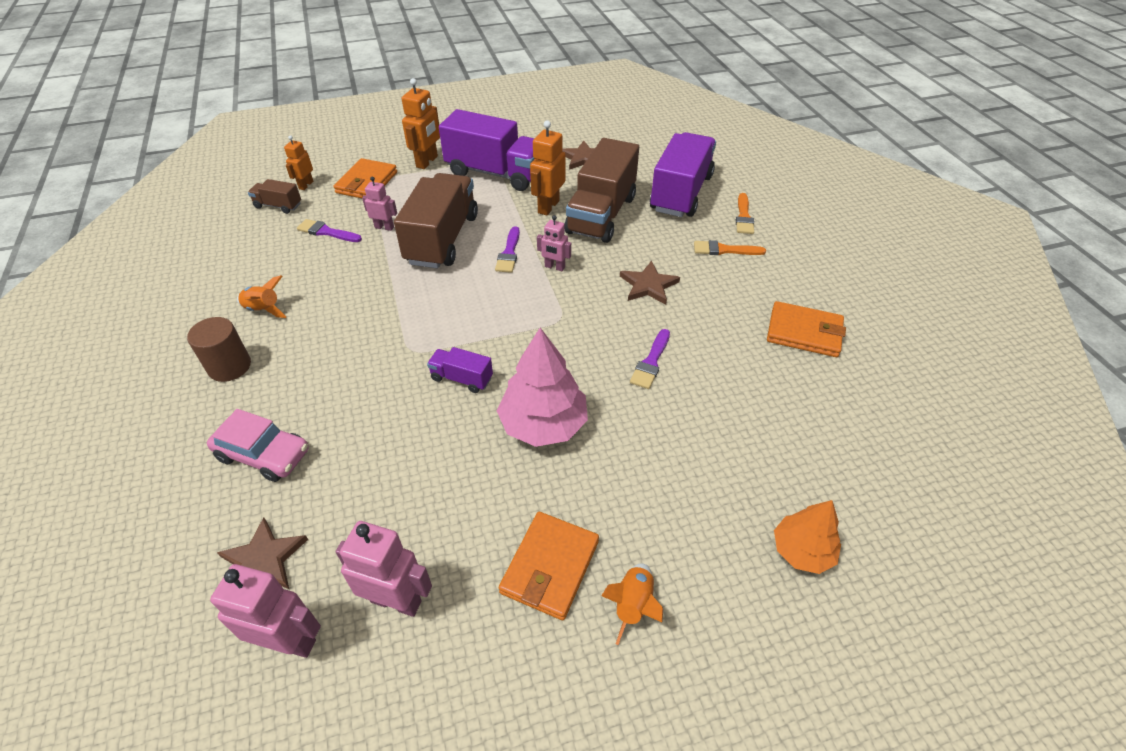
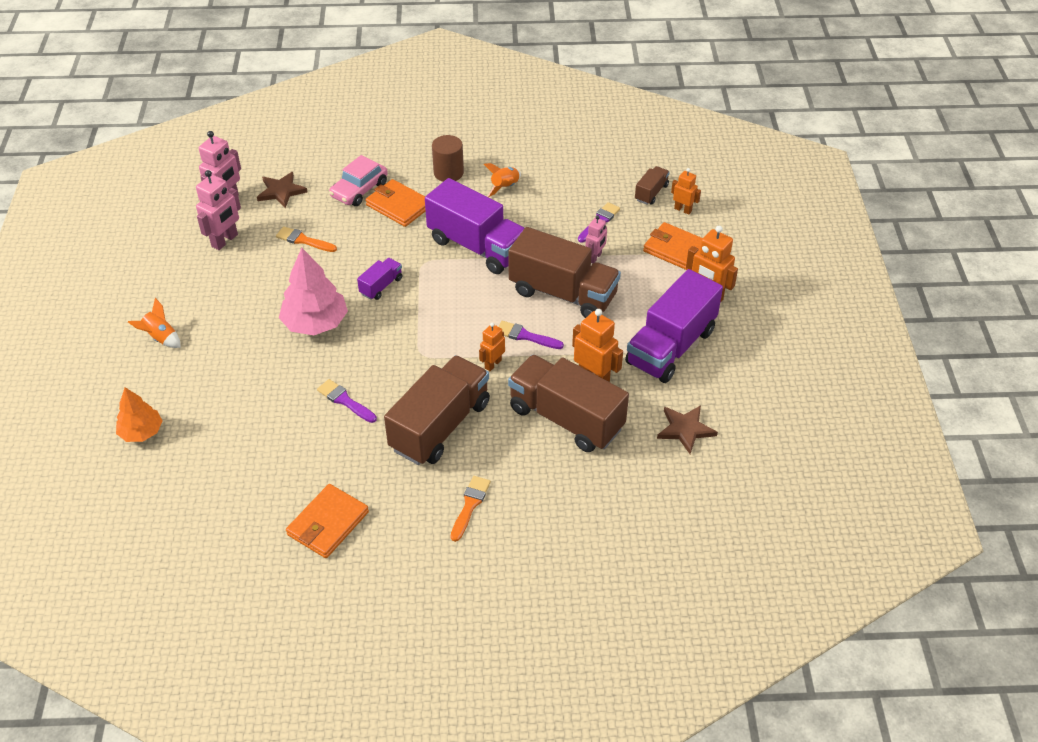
camera: 105 degrees right, 0 degrees up
orange wallet [499,512,599,620] -> orange wallet moved to [365,179,426,227]
pink robot [537,215,571,271] -> orange robot [479,323,505,371]
brown star [620,261,680,305] -> brown truck [384,355,490,465]
purple truck [650,132,716,217] -> purple truck moved to [425,178,525,274]
orange brush [736,193,754,234] -> orange brush moved to [276,226,337,252]

